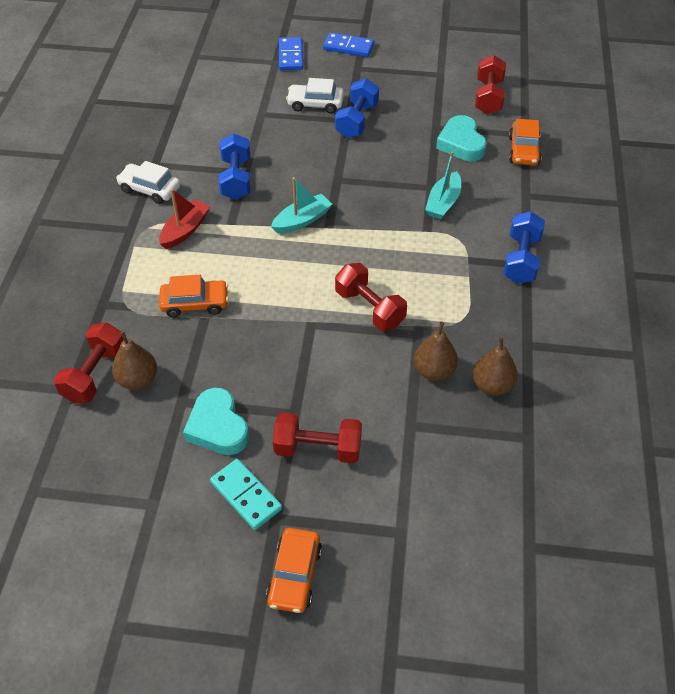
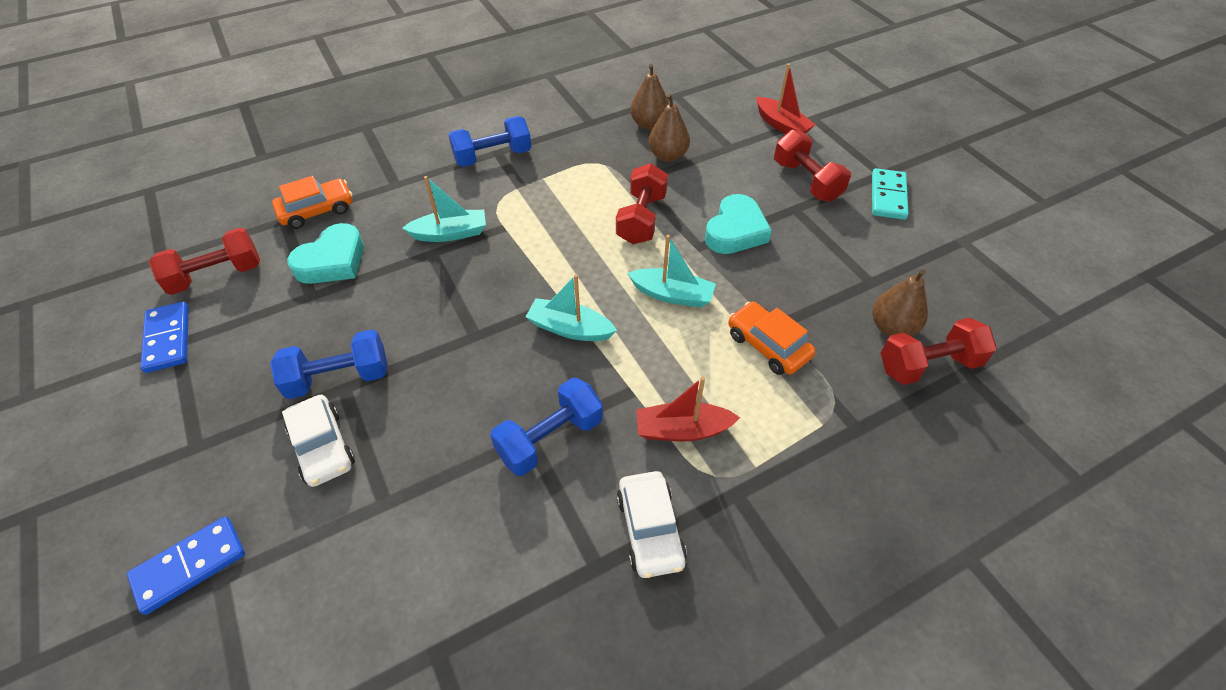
camera: 125 degrees left, 0 degrees up
turquoise heart [183,388,249,455] -> turquoise heart moved to [705,194,772,254]
orange car [266,528,322,613] -> none
blue domino [323,32,374,57] -> blue domino moved to [140,302,189,373]
none -> turquoise boat [627,235,716,307]
none -> red boat [756,63,816,134]

